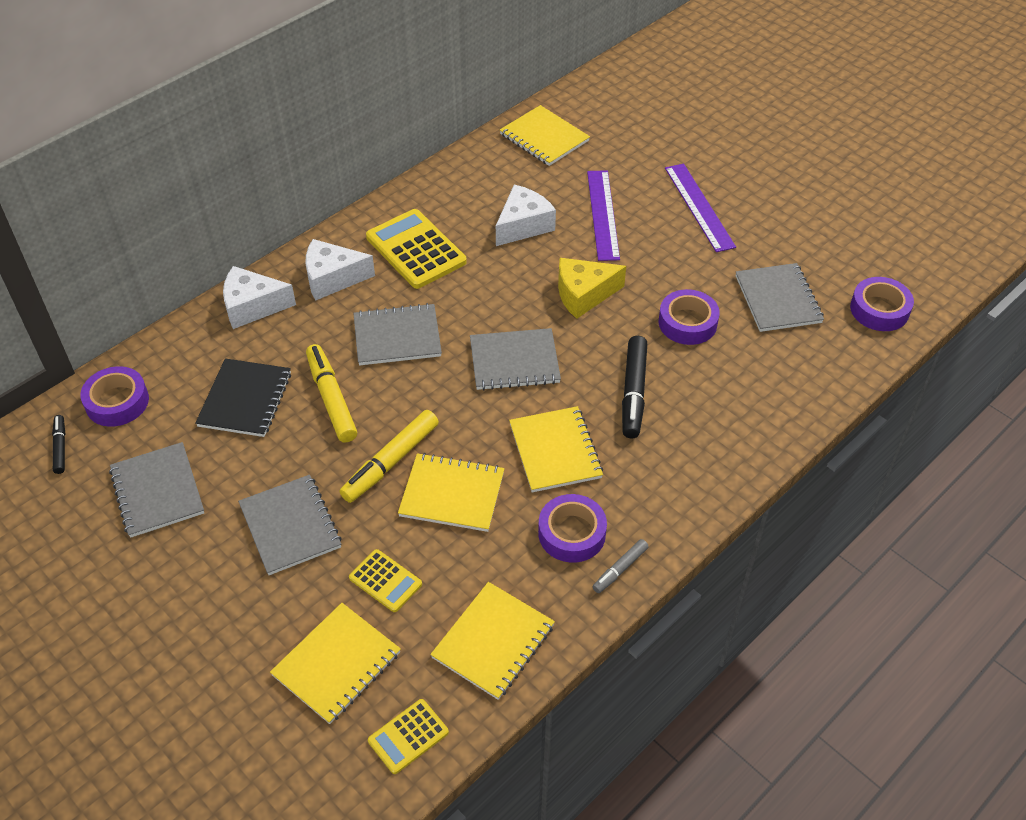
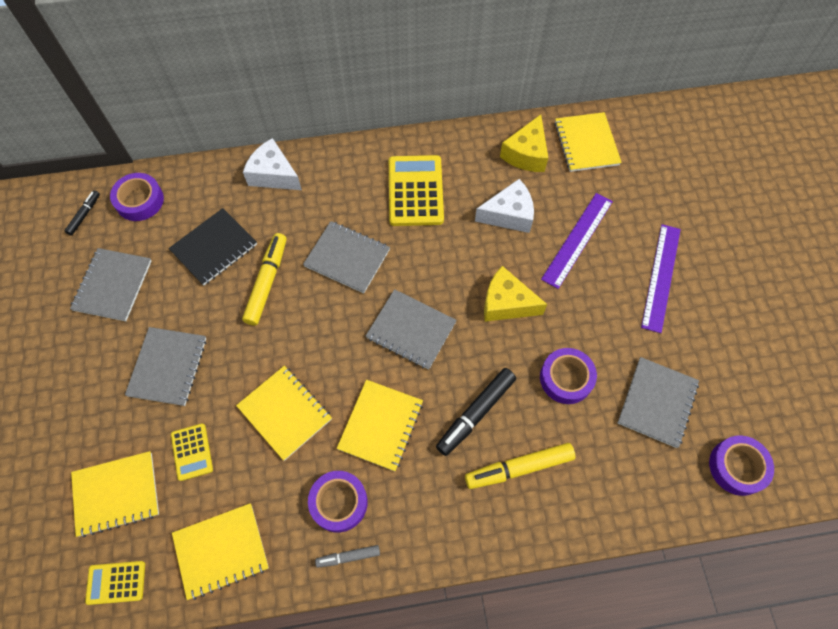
camera: 35 degrees right, 15 degrees up
white cheese [306,239,375,300] -> none
yellow marker [340,410,439,503] -> yellow marker moved to [465,443,575,489]
none -> yellow cheese [500,114,548,172]

